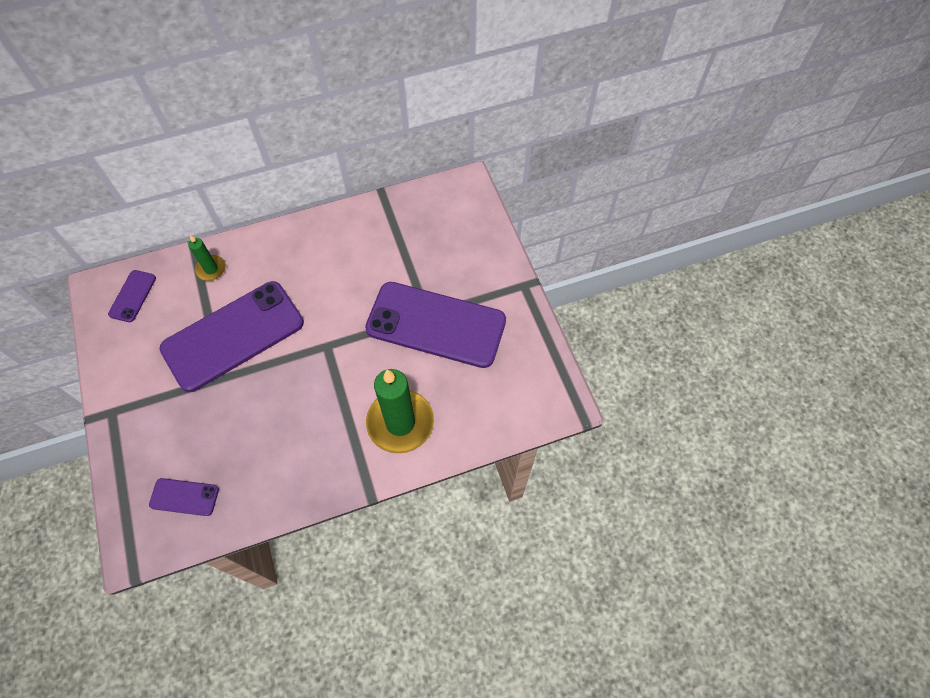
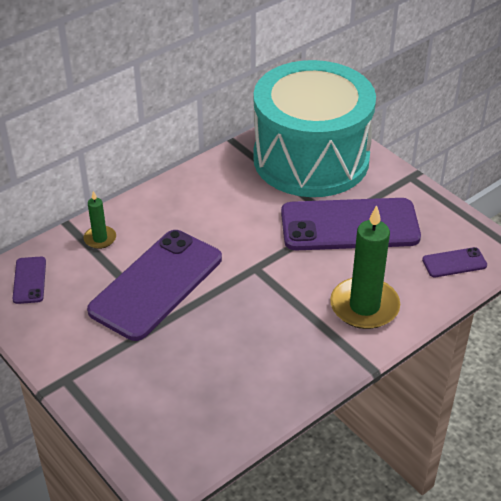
camera: 20 degrees left, 20 degrees down
purple phone [149,478,219,516] -> purple phone moved to [422,247,487,277]
none -> turquoise drum [253,60,376,197]

